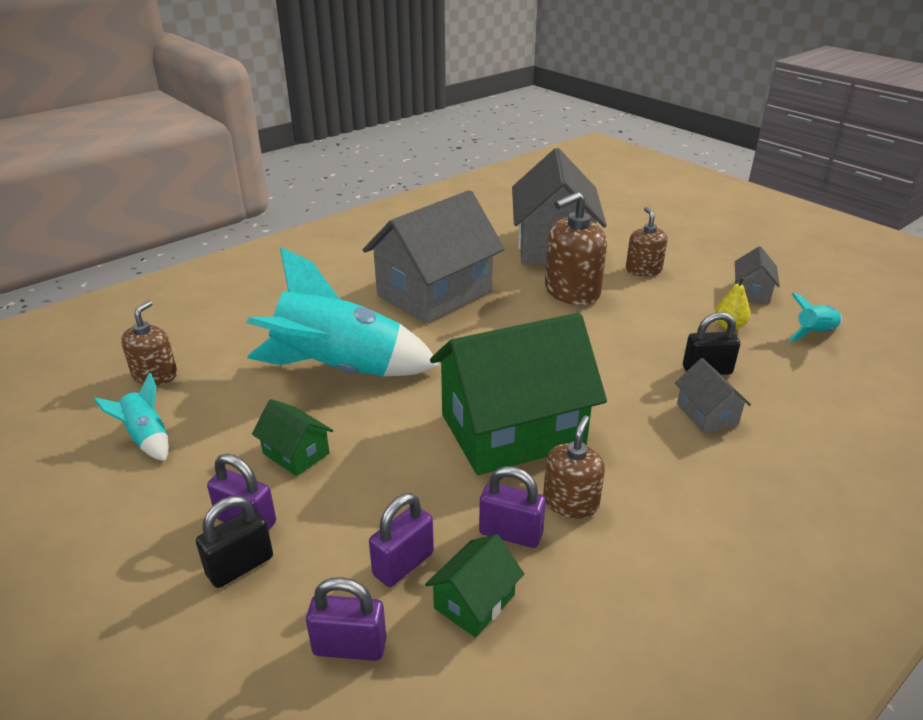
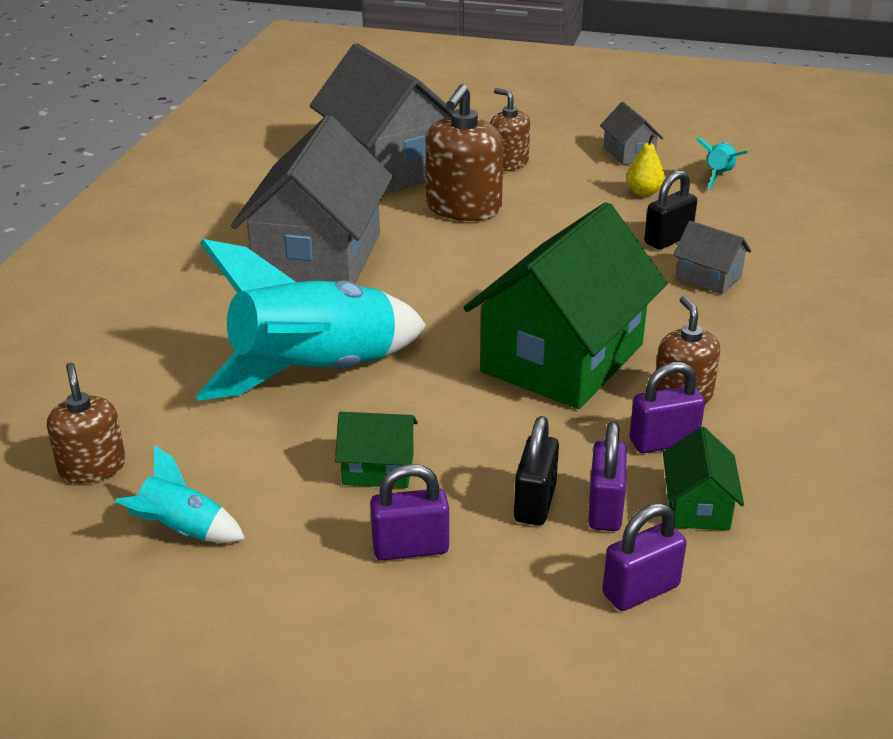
camera: 35 degrees left, 0 degrees up
black padlock [196,496,273,588] -> black padlock moved to [514,416,559,525]

